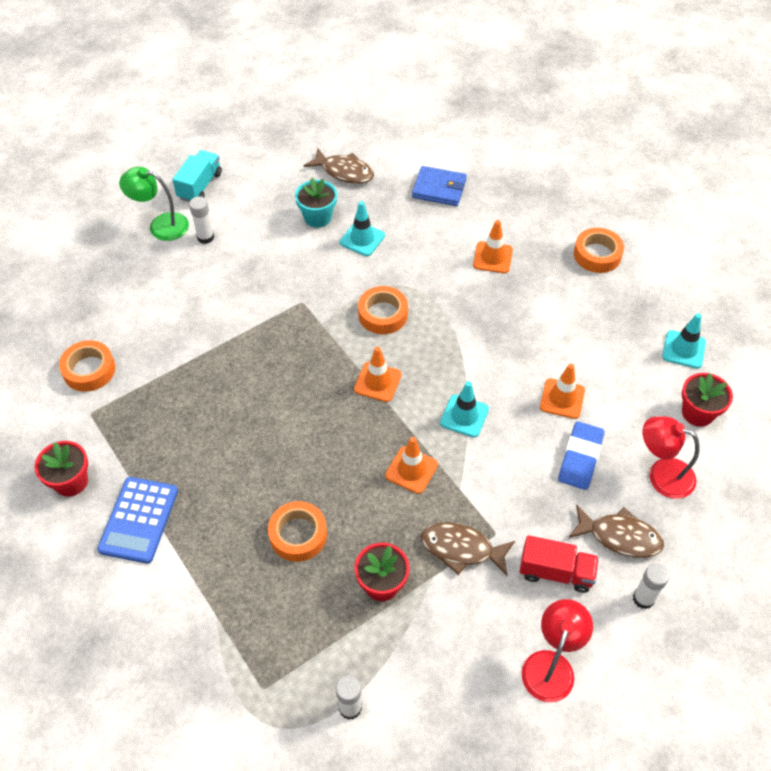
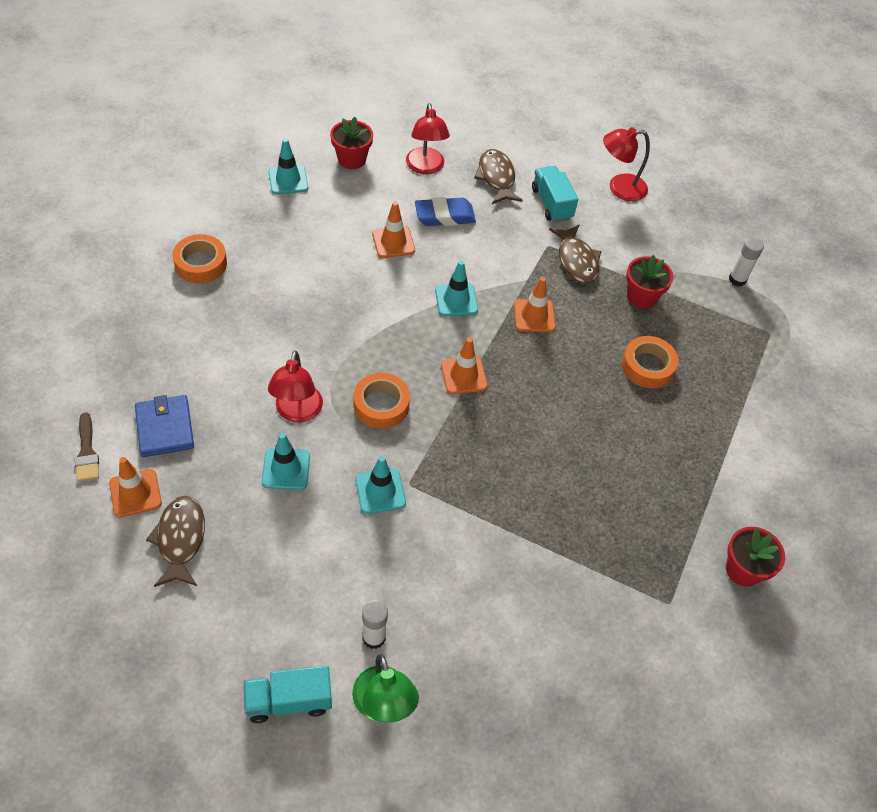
camera: 125 degrees left, 0 degrees up
orange tape [59,340,115,392] -> none
blue calculator [97,477,178,564] -> none
turquoise flower pot [295,178,337,228] -> none
orange traffic cone [473,220,513,273] -> orange traffic cone moved to [109,457,162,518]
red truck [519,535,599,593] -> turquoise truck [532,166,578,222]
white glue stick [633,563,670,609] -> none
none -> brown brush [75,412,99,482]
none -> red lamp [268,350,323,423]
none -> turquoise traffic cone [355,456,406,514]

